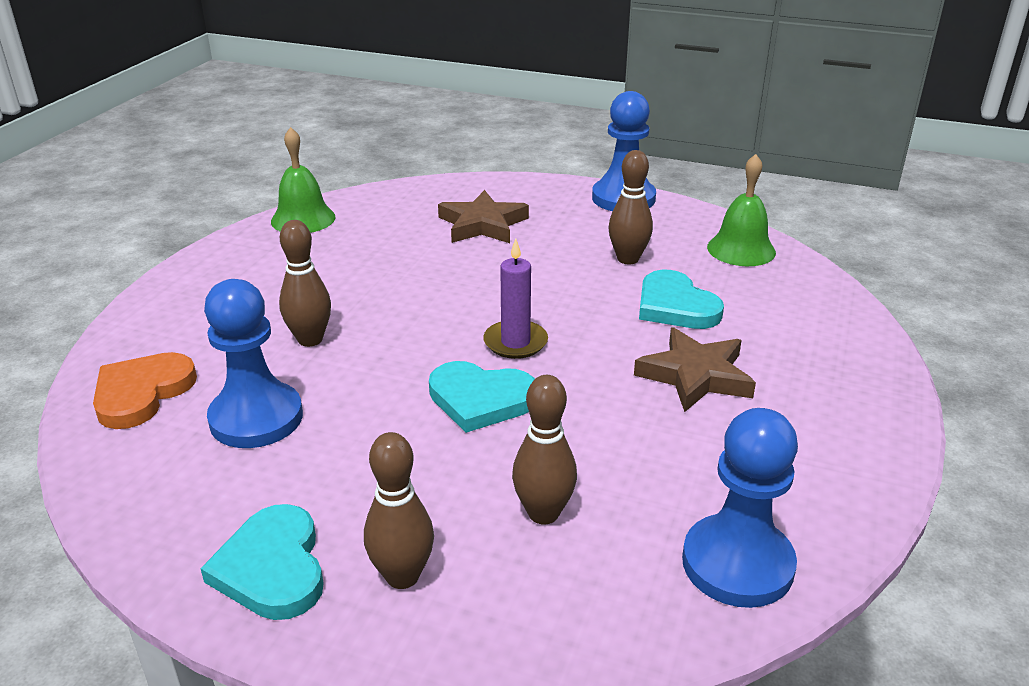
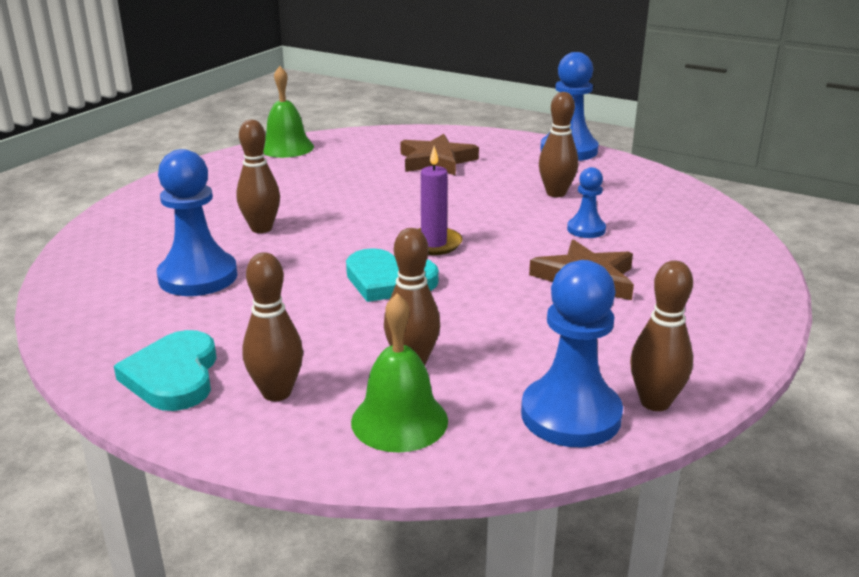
camera: 10 degrees right, 5 degrees down
orange heart [93,352,197,429] -> none
turquoise heart [639,270,724,329] -> blue pawn [567,167,606,238]
green bell [707,154,776,266] -> green bell moved to [351,293,448,452]
none -> brown bowling pin [630,260,693,411]

